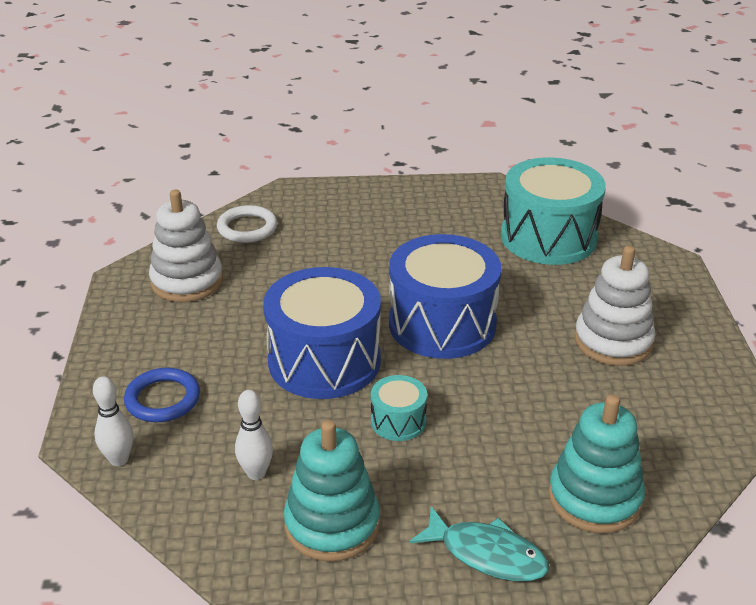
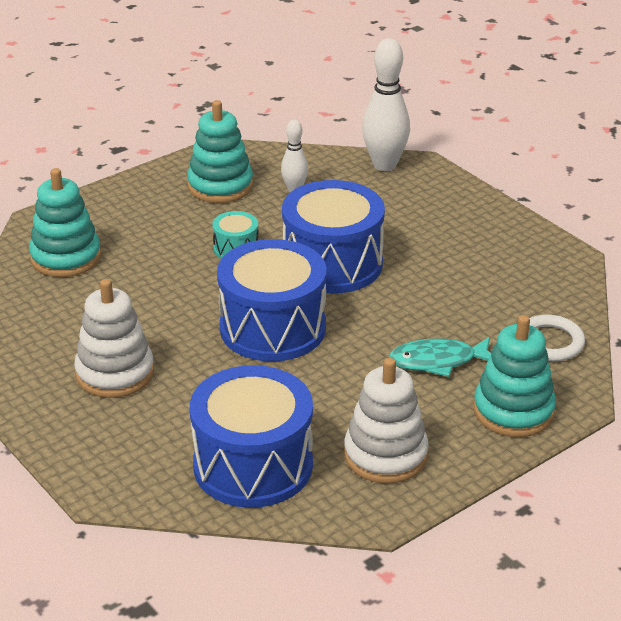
camera: 145 degrees right, 0 degrees up
white bowling pin [93,376,133,466] -> white bowling pin [362,38,410,171], size x1.79
blue ring [124,368,200,422] -> none
white stacking toy [149,190,223,302] -> white stacking toy moved to [344,358,429,483]
turquoise fish [409,506,549,581] -> turquoise fish moved to [389,337,491,377]
turquoise drum [501,157,606,265] -> blue drum [190,365,313,508]
none -> turquoise stacking toy [474,315,556,437]

